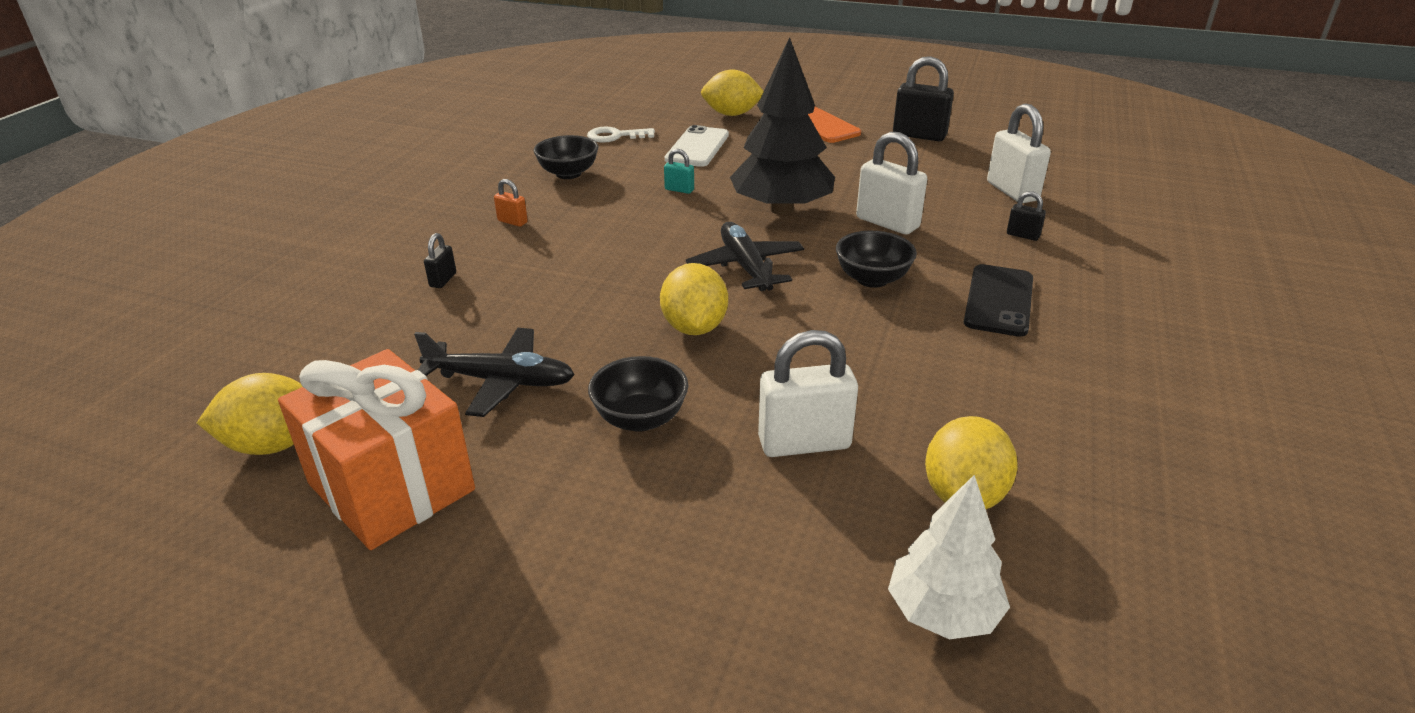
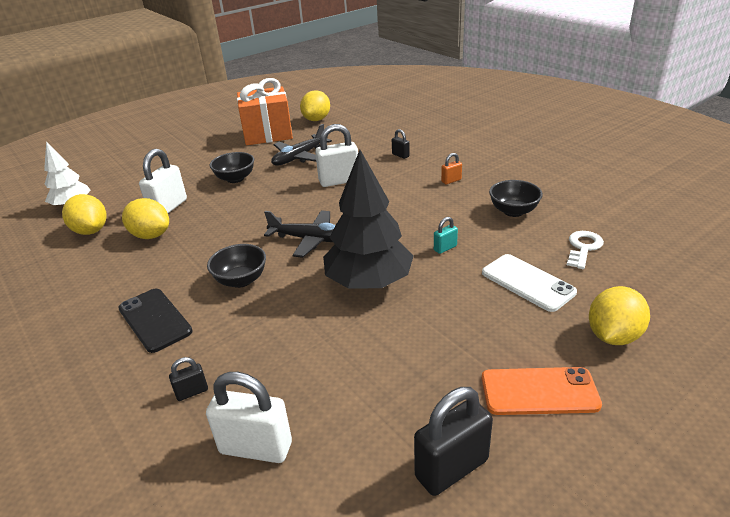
camera: 125 degrees right, 0 degrees up
yellow lemon [660,263,728,335] -> yellow lemon moved to [122,198,169,239]
white padlock [856,132,927,234] -> white padlock moved to [315,124,358,187]

